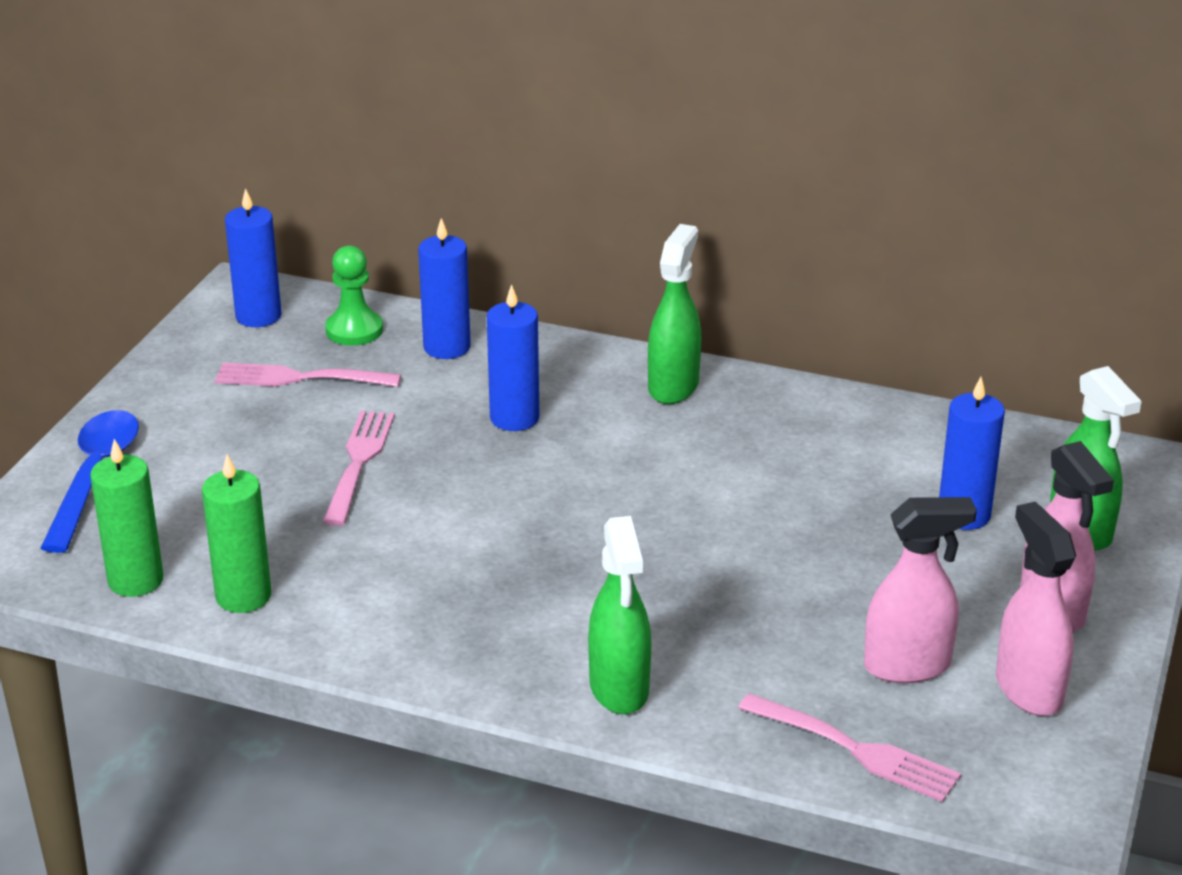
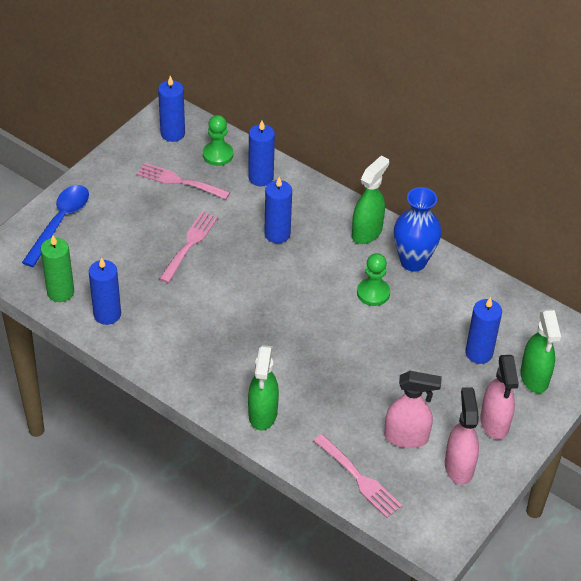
camera: 15 degrees right, 15 degrees up
green candle [202,454,271,613] -> blue candle [89,257,121,325]
none -> green pawn [357,253,390,306]
none -> blue vase [394,187,442,272]

